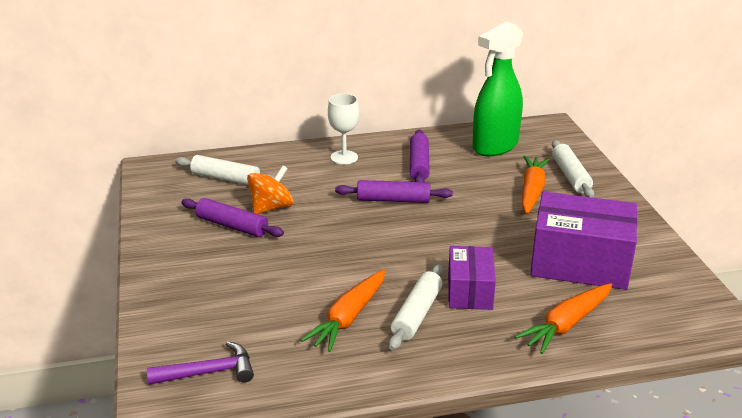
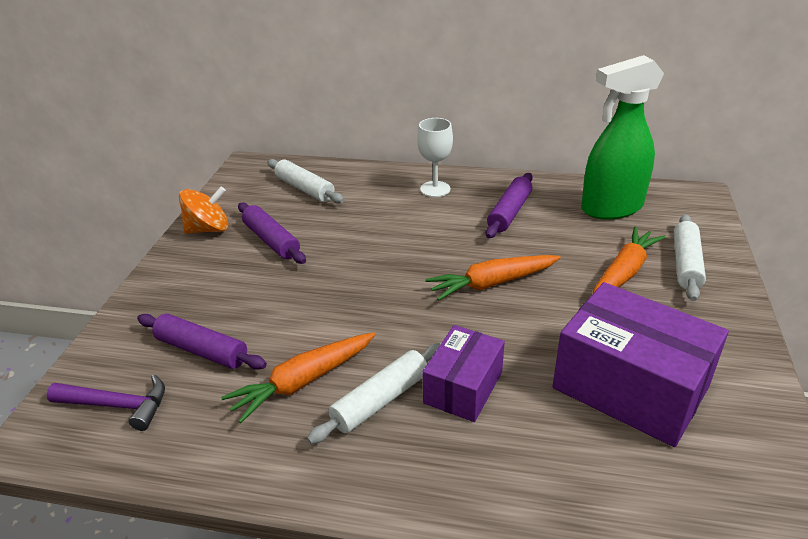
camera: 25 degrees right, 5 degrees up
orange spinning top [247,165,294,214] -> orange spinning top moved to [179,187,229,234]
purple rolling pin [335,180,453,203] -> purple rolling pin moved to [137,314,267,370]
orange carrot [515,283,612,354] -> orange carrot moved to [425,255,561,301]

